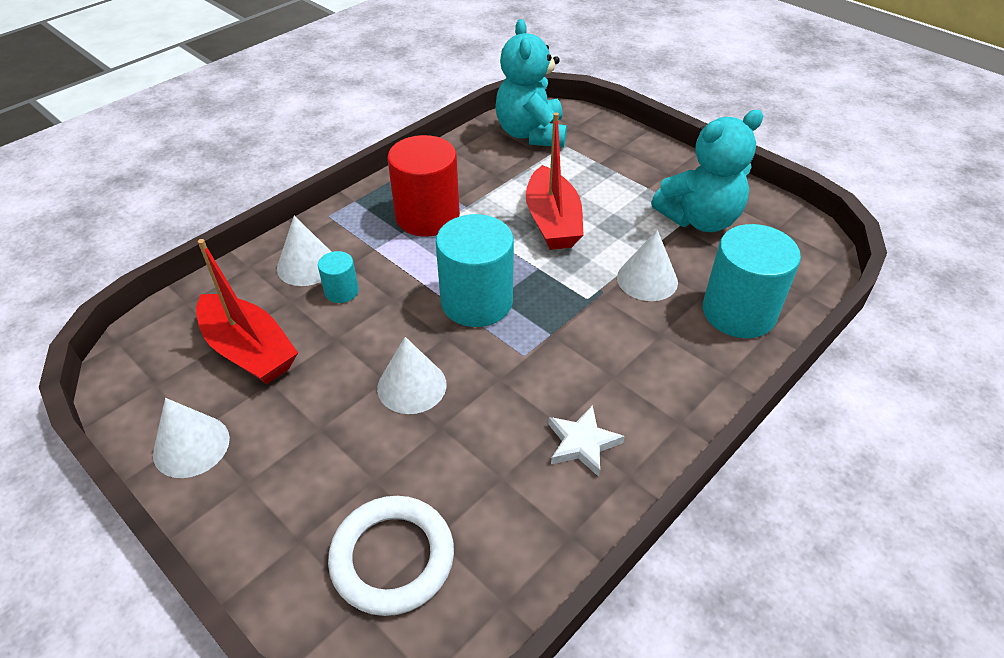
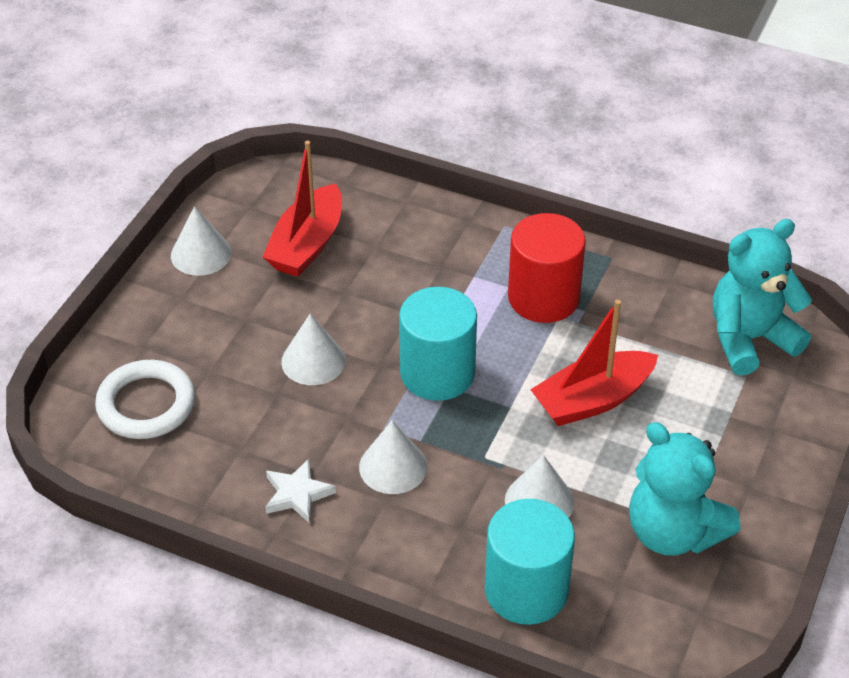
camera: 70 degrees right, 0 degrees up
white cone [277,216,331,286] -> white cone moved to [359,420,427,494]
turquoise cylinder [318,251,359,303] -> none

